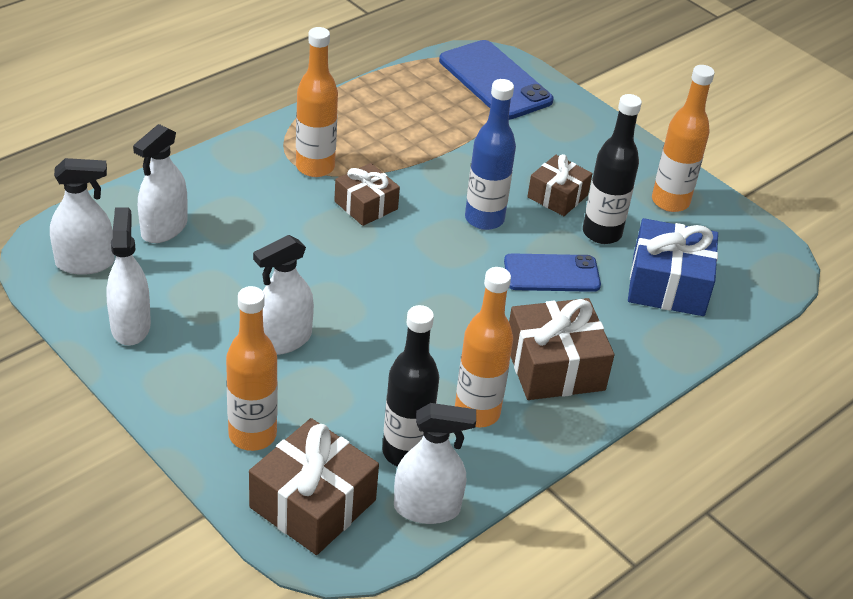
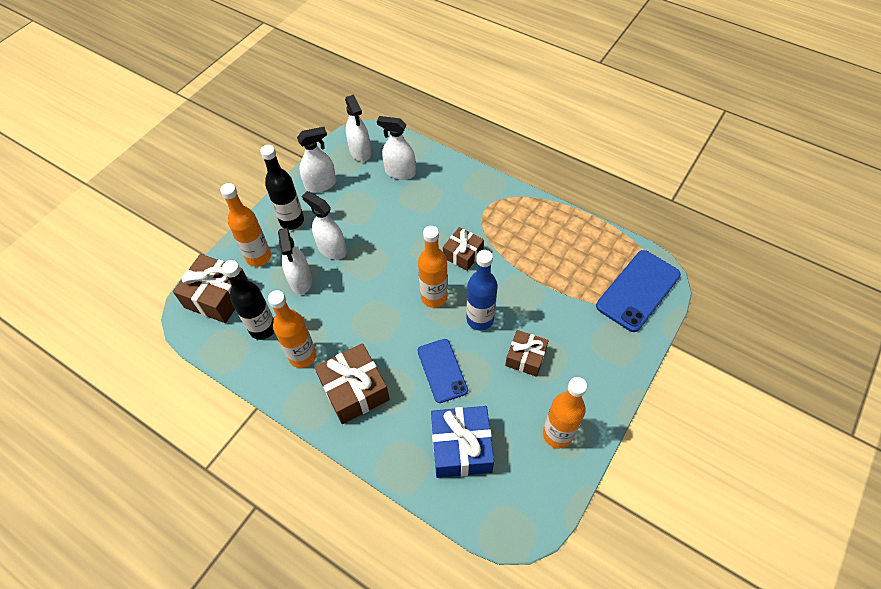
camera: 80 degrees right, 15 degrees up
orange bottle [296,27,338,177] -> orange bottle moved to [418,226,448,308]
white spray bottle [394,403,476,524] -> white spray bottle moved to [278,228,312,294]
black bottle [583,94,642,244] -> black bottle moved to [260,145,304,230]

